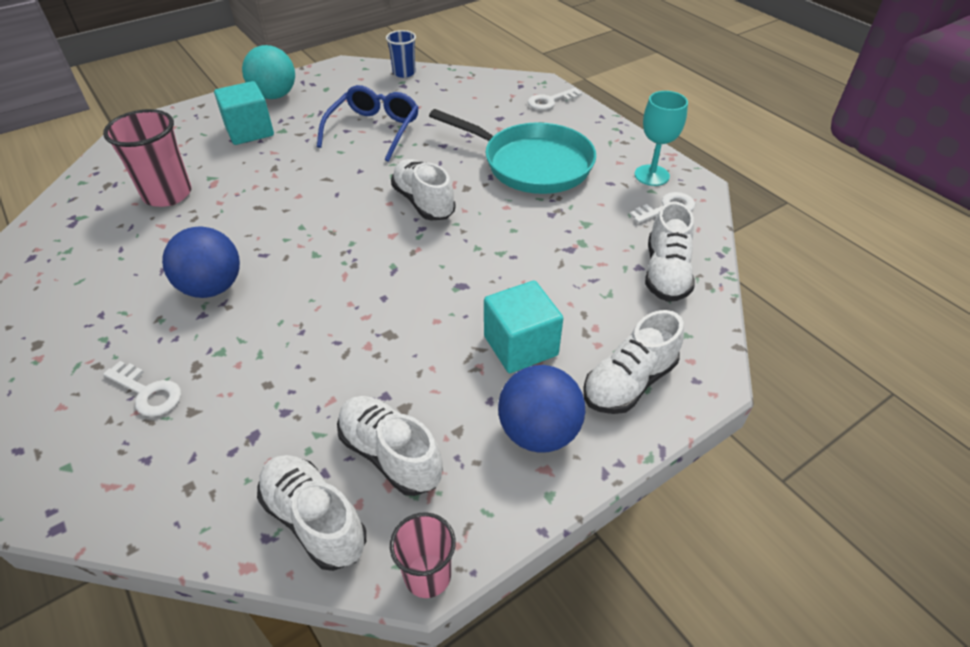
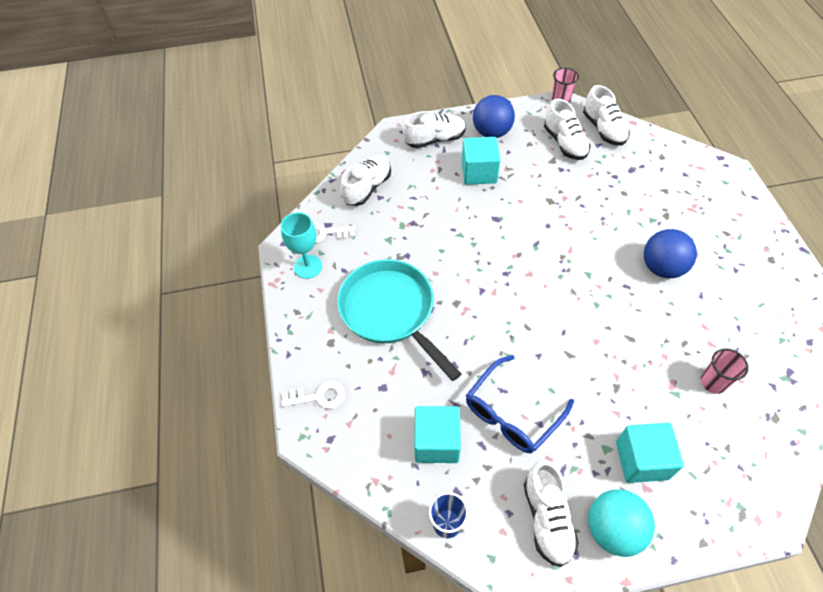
camera: 155 degrees left, 10 degrees up
pink cup [103,109,192,207] -> pink cup [700,348,749,394], size x0.60
white key [103,361,181,417] -> none
white shoe [391,159,455,221] -> white shoe moved to [524,461,579,567]
none -> turquoise cube [414,406,461,463]

